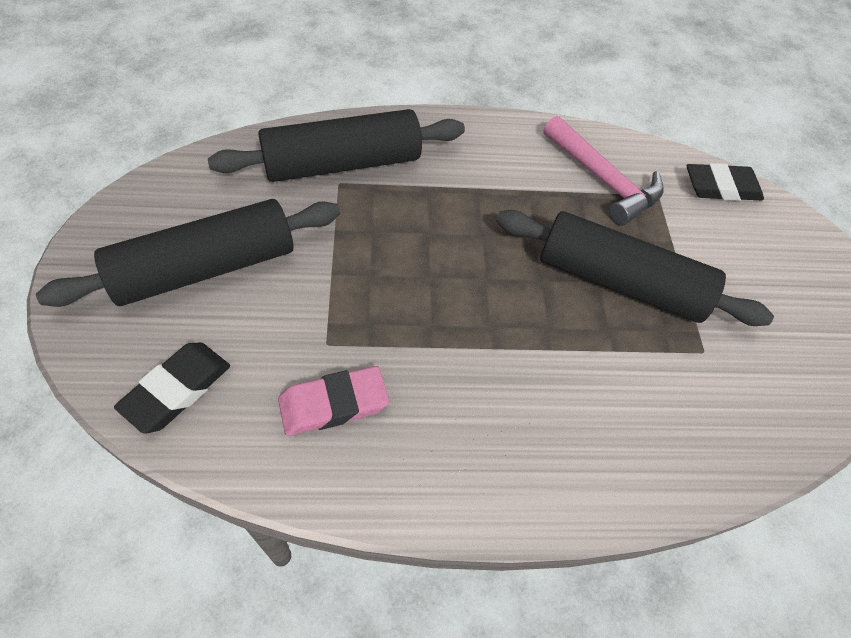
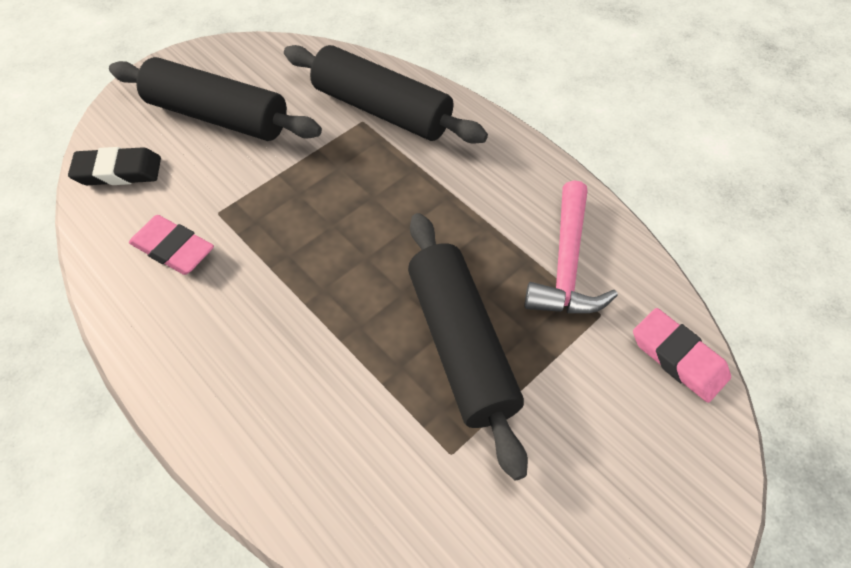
camera: 55 degrees right, 0 degrees up
black eraser [687,163,764,201] -> pink eraser [633,308,731,403]

